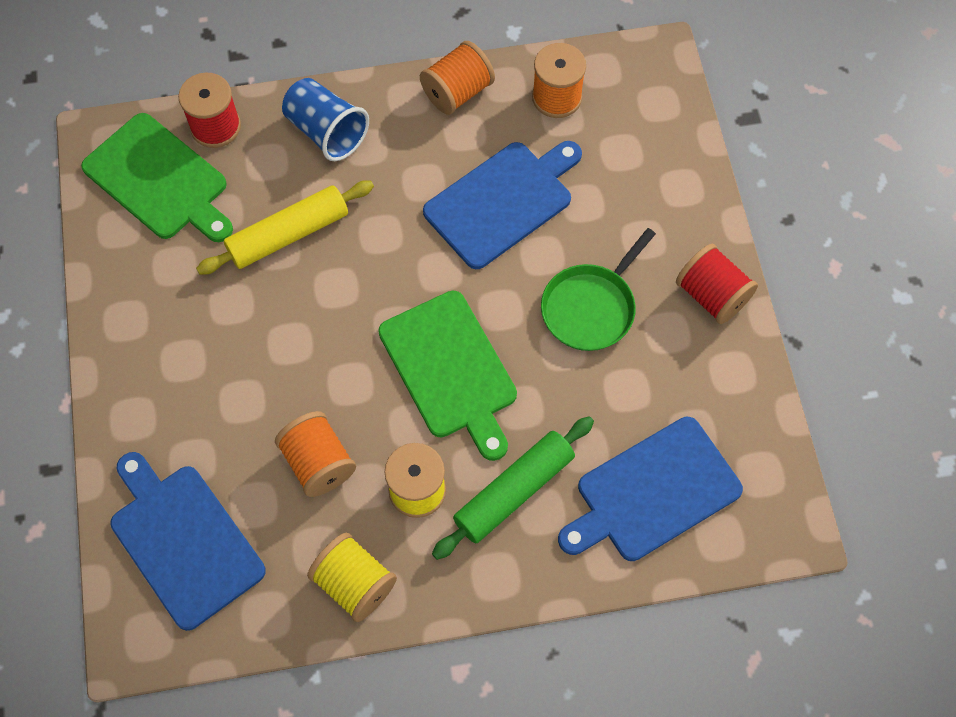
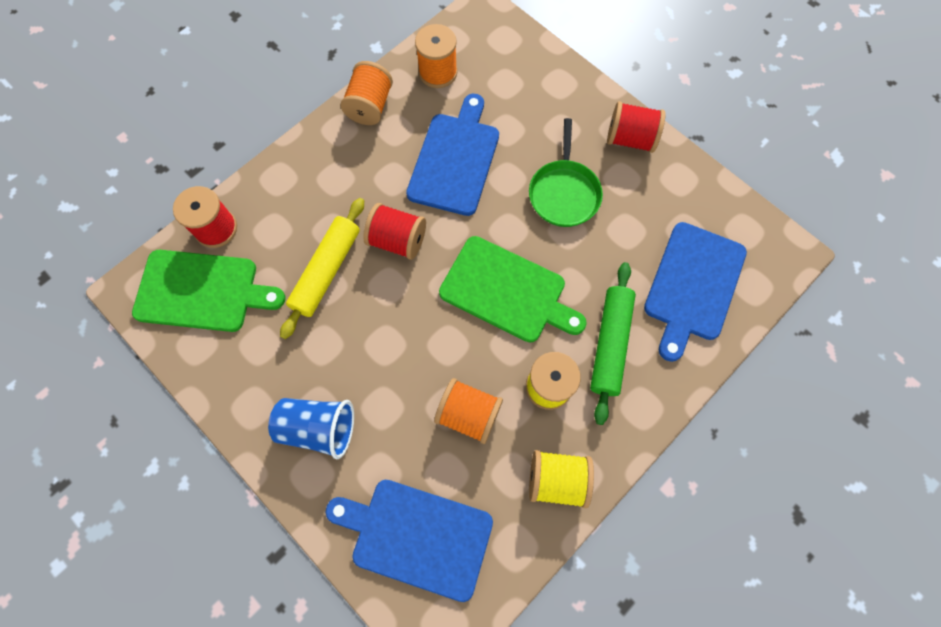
camera: 35 degrees left, 5 degrees up
blue cup [282,78,369,161] -> blue cup moved to [268,398,354,459]
none -> red spool [363,203,426,260]

